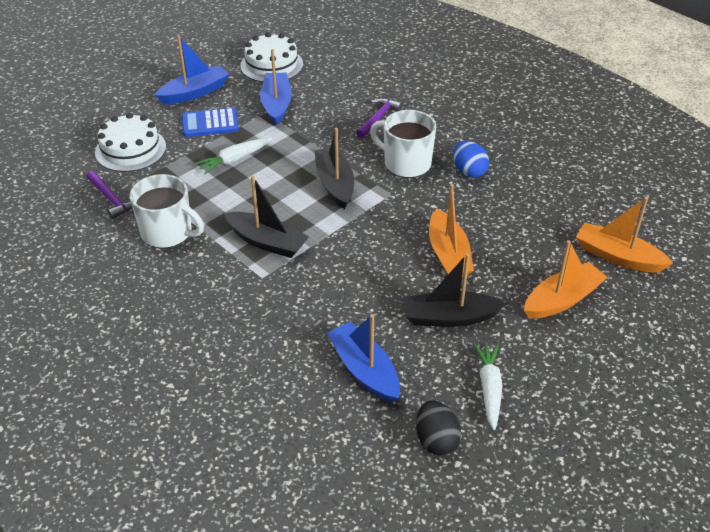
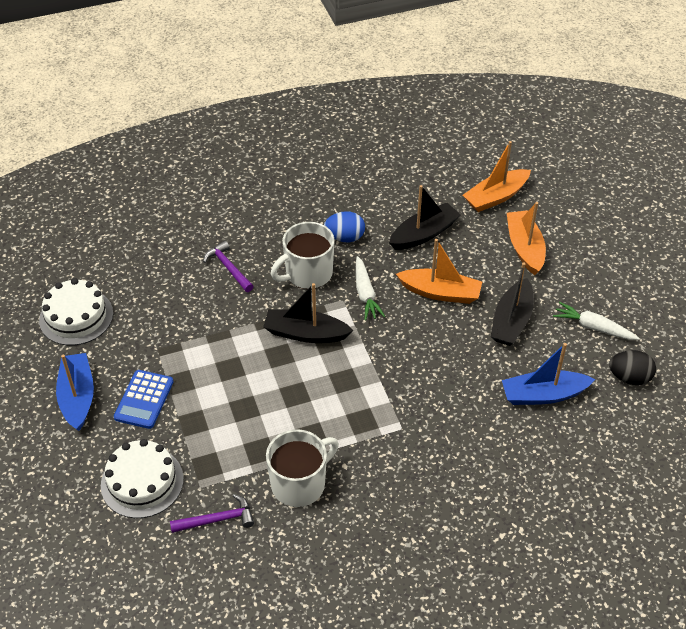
camera: 65 degrees left, 5 degrees up
white carrot [195,138,272,174] -> white carrot moved to [356,256,386,321]
black boat [224,175,309,258] -> black boat moved to [389,185,461,250]
blue boat [260,49,292,126] -> none

